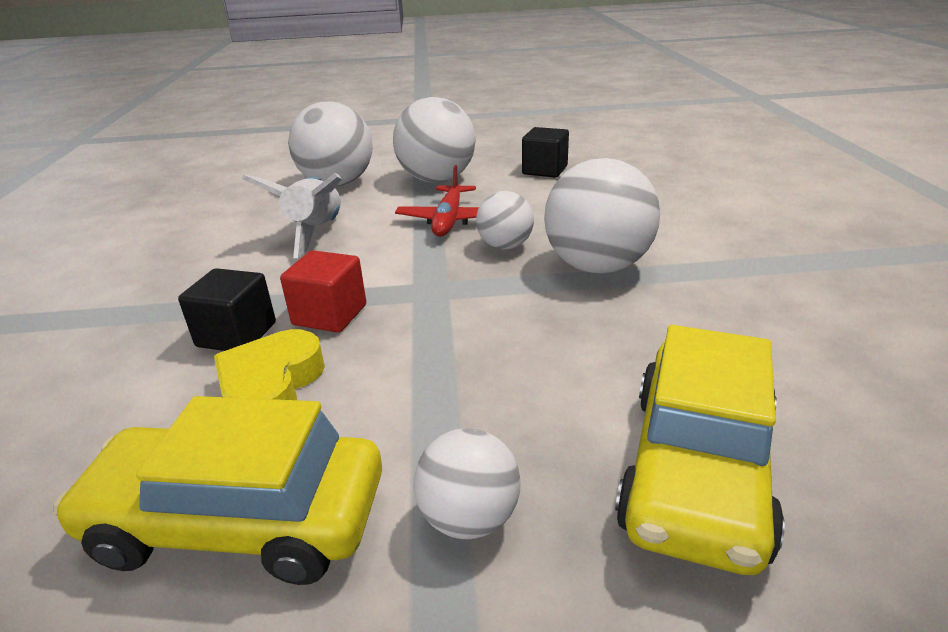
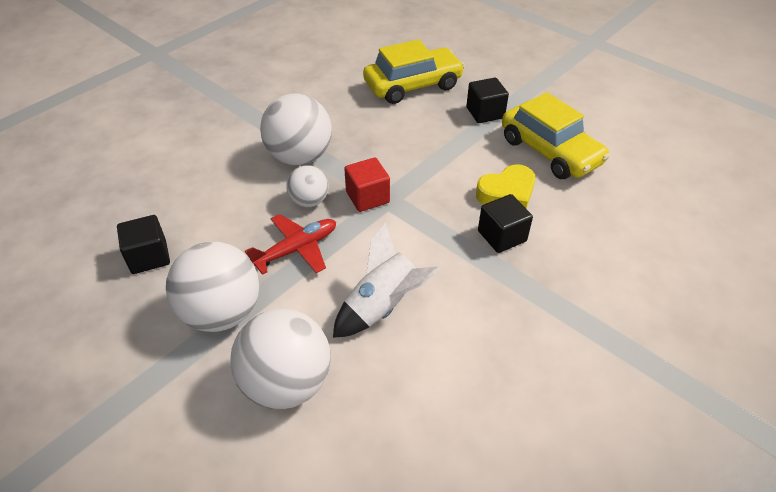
camera: 135 degrees left, 15 degrees up
red cube [280,250,366,333] -> red cube moved to [344,157,390,212]
white ball [414,428,521,539] -> black cube [466,78,509,123]

